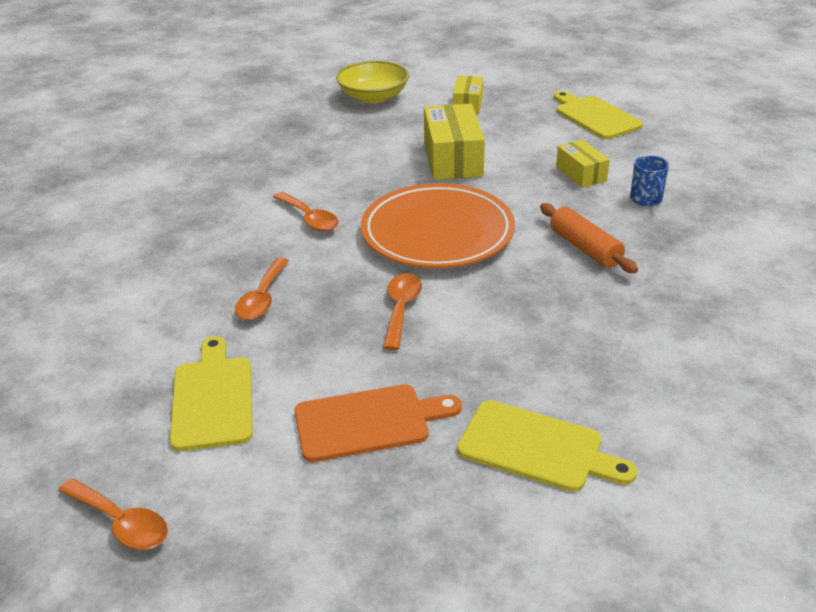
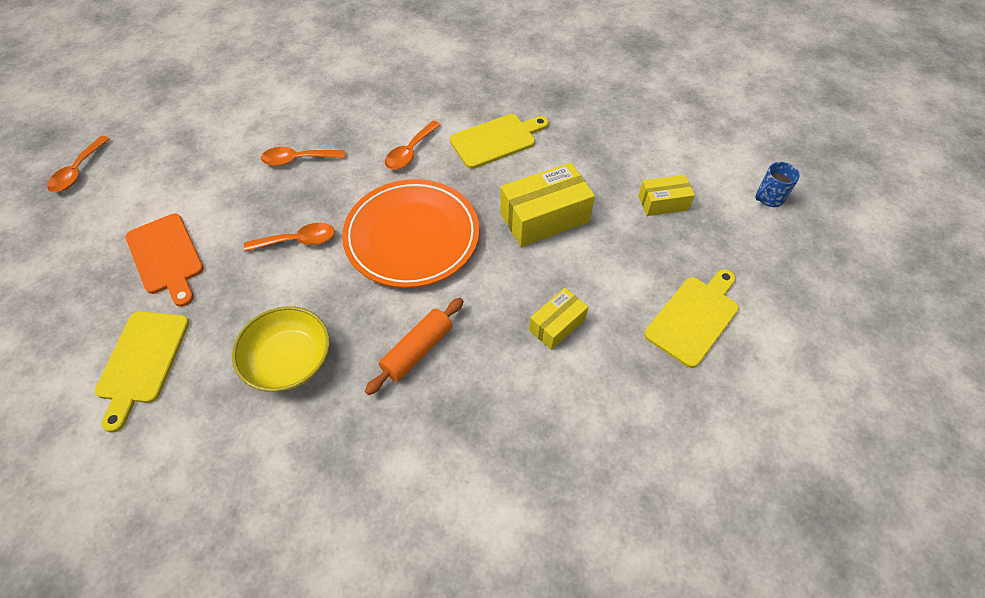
camera: 70 degrees right, 20 degrees up
yellow cutting board [170,336,253,451] -> yellow cutting board moved to [450,114,549,169]
yellow bowl [336,61,409,103] -> yellow bowl moved to [232,306,330,392]
blue mug [630,155,669,207] -> blue mug moved to [755,162,800,207]

